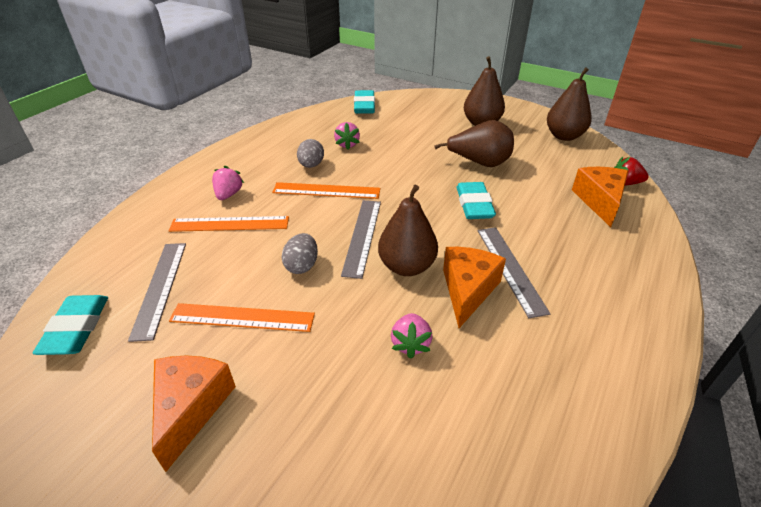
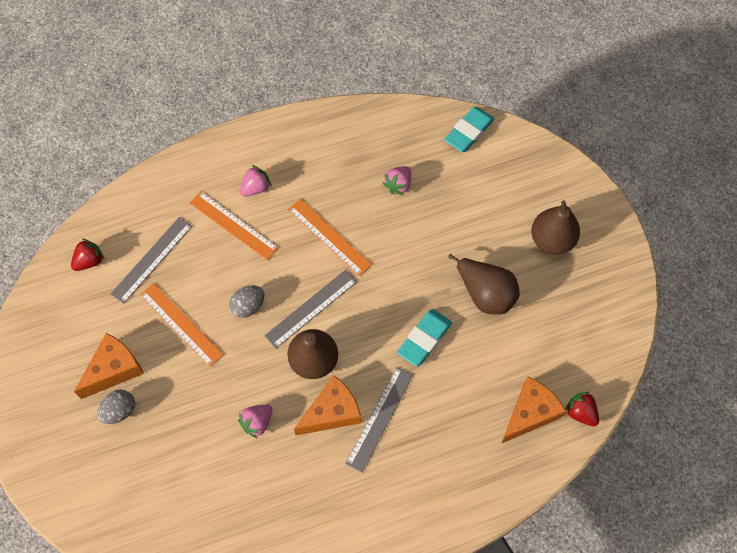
camera: 40 degrees right, 25 degrees up
turquoise eraser [33,295,108,355] -> red strawberry [71,239,105,271]
grey egg [297,139,324,168] -> grey egg moved to [97,390,135,424]
brown pear [547,67,592,141] -> none

